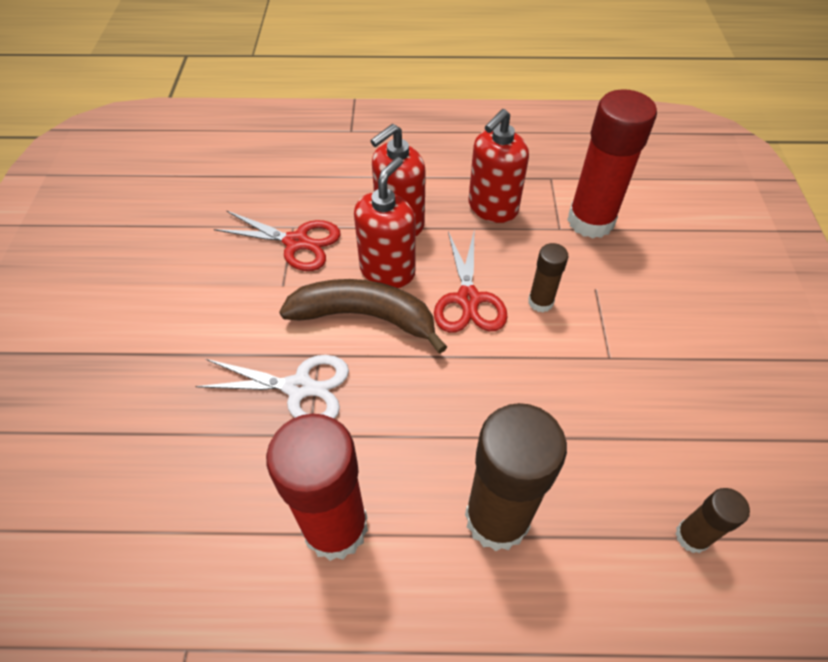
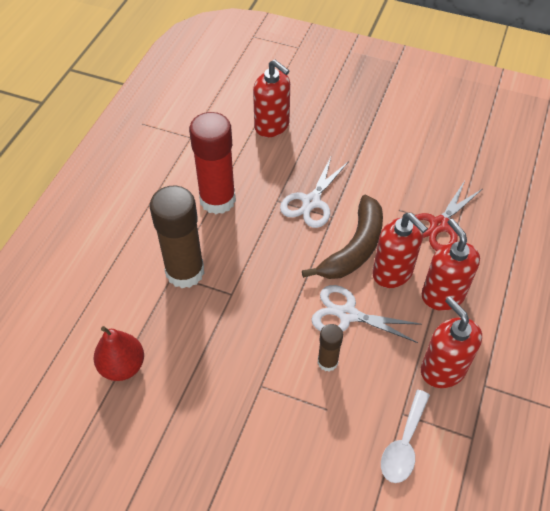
camera: 110 degrees right, 0 degrees up
red scissors [434,231,507,333] -> white scissors [311,285,422,343]
red glue stick [567,89,657,238] -> white spoon [381,390,430,483]
brown glue stick [675,488,750,553] -> red pear [94,326,144,381]
none -> red soap dispenser [253,60,290,137]

